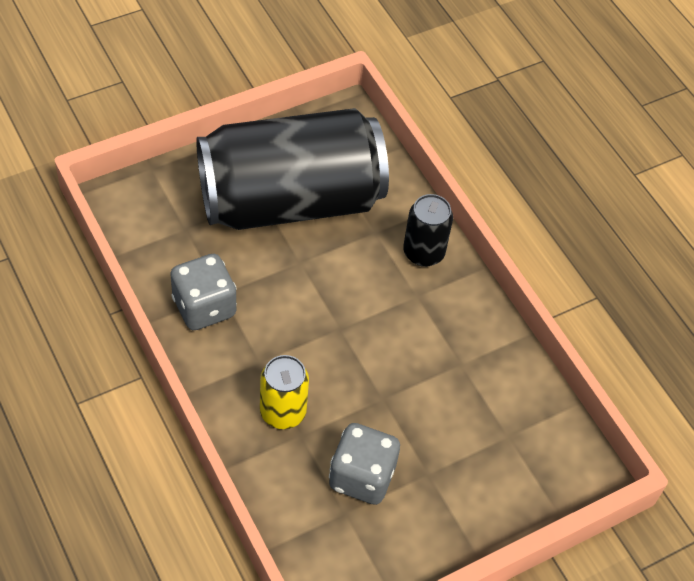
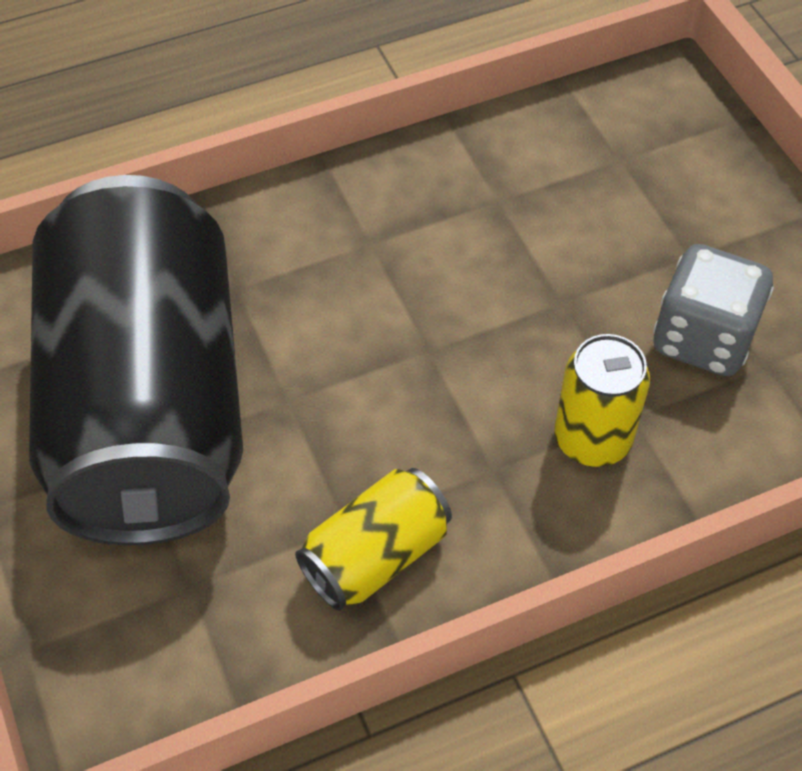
camera: 80 degrees left, 0 degrees up
grey dice [170,254,237,330] -> yellow can [295,468,452,611]
black can [403,194,453,267] -> none

